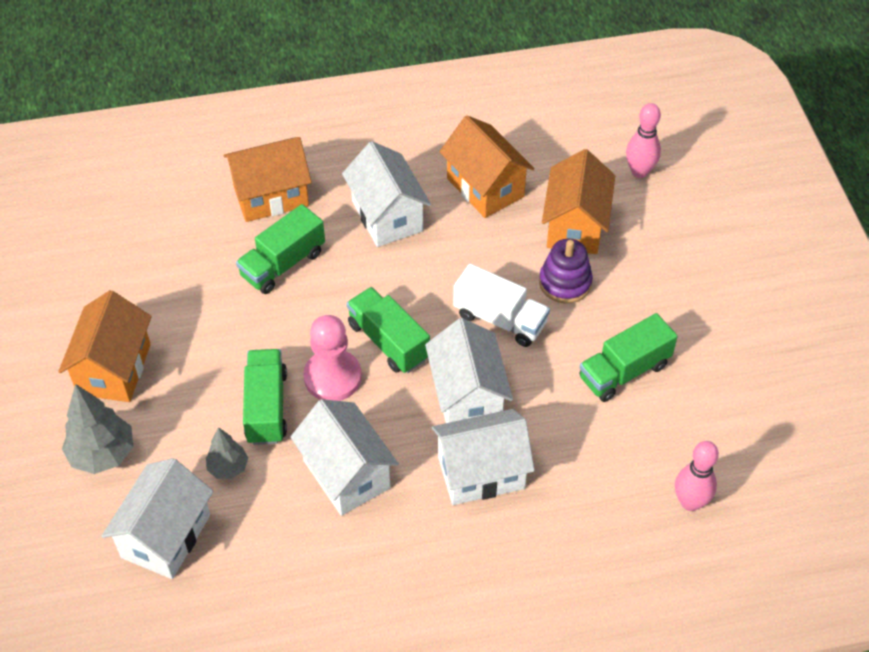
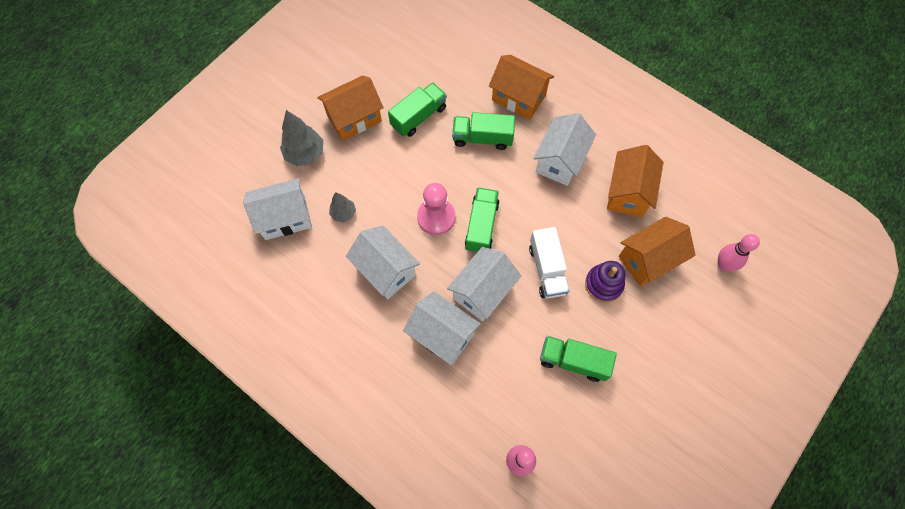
camera: 50 degrees right, 15 degrees up
green truck [243,349,287,445] -> green truck moved to [388,82,447,137]
white house [291,399,399,516] -> white house turned 60 degrees counterclockwise [346,226,420,299]

